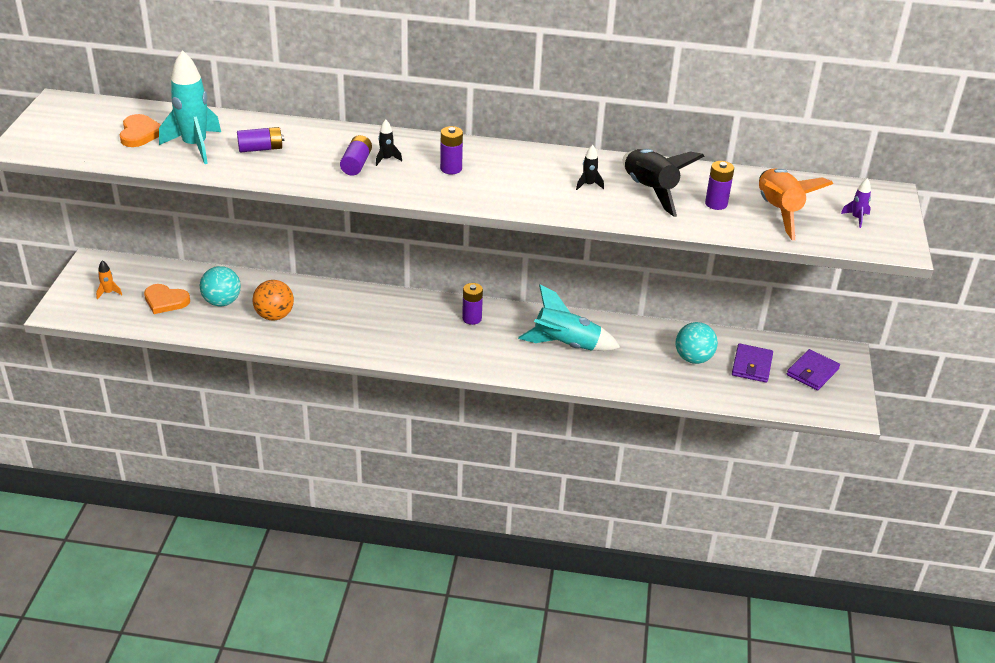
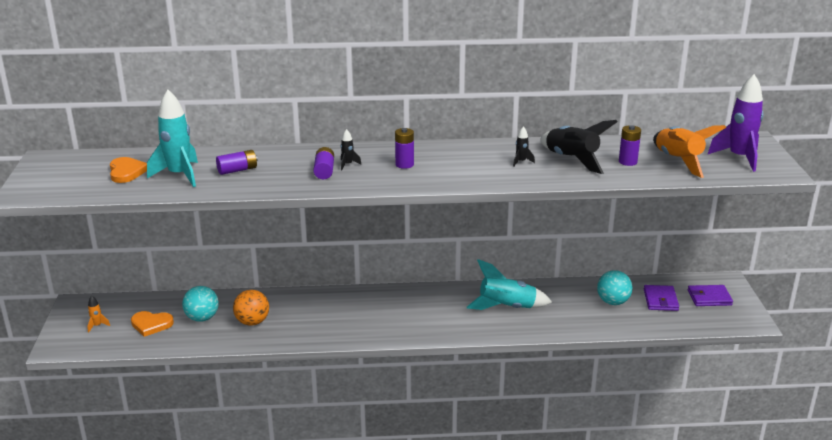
camera: 10 degrees left, 10 degrees down
purple battery [462,283,483,325] -> none
purple wallet [787,349,840,391] -> purple wallet turned 60 degrees clockwise [688,285,733,306]
purple rocket [841,178,871,228] -> purple rocket [708,74,764,172], size x2.31

